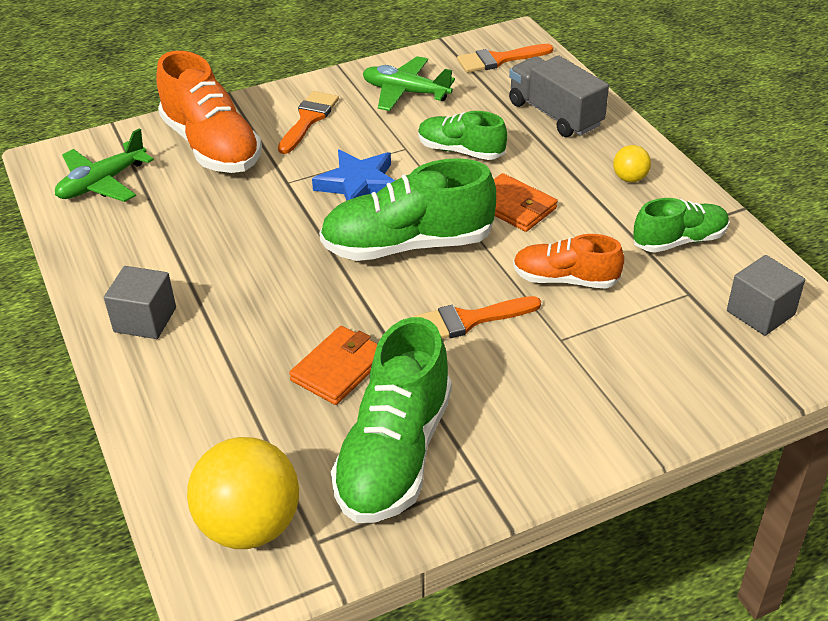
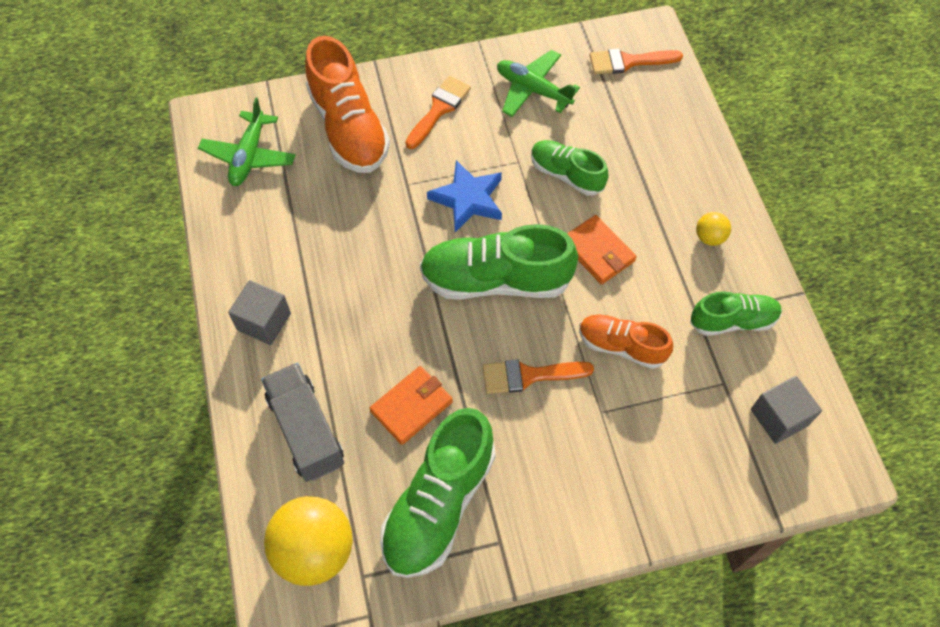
camera: 10 degrees right, 20 degrees up
green plane [55,128,154,202] -> green plane turned 45 degrees counterclockwise [198,97,295,186]
grey truck [509,55,609,137] -> grey truck moved to [261,363,344,482]

